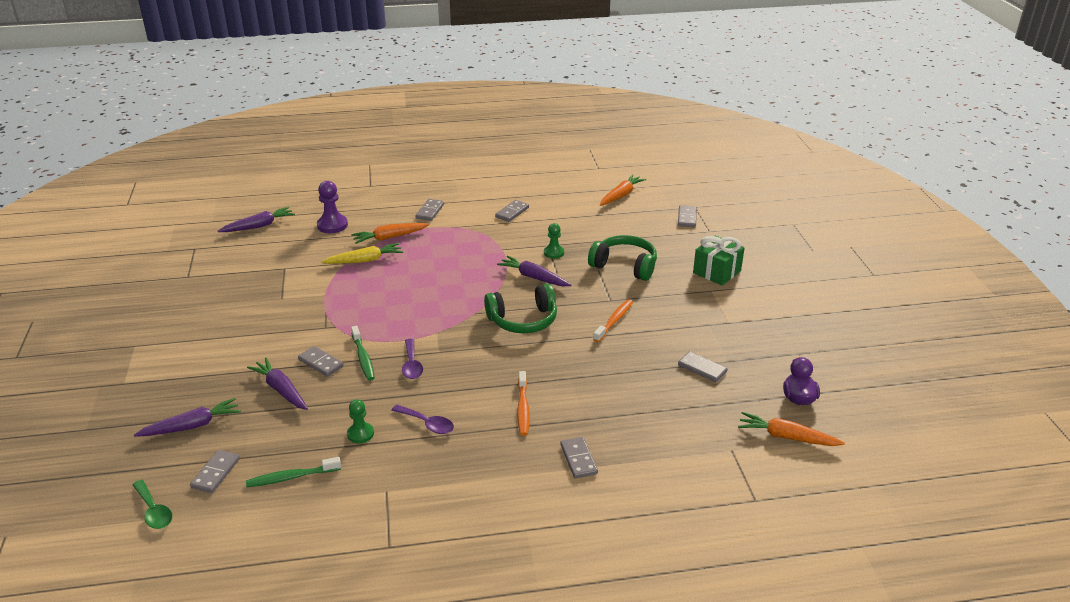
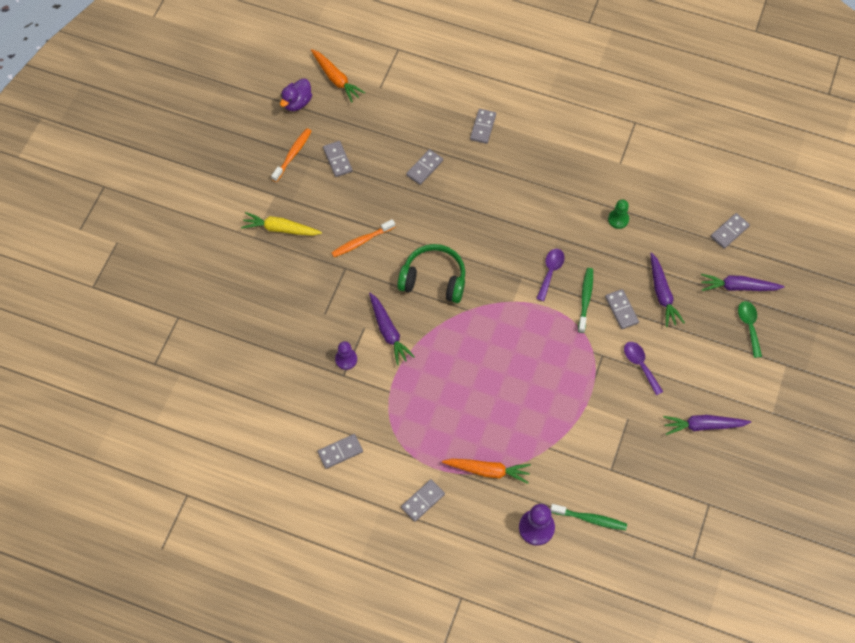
camera: 150 degrees left, 30 degrees up
green spoon [132,480,172,529] -> green spoon moved to [738,301,762,358]
purple carrot [218,207,295,232] -> purple carrot moved to [663,415,751,435]
green toothbrush [246,457,341,487] -> green toothbrush moved to [550,504,627,530]
yellow carrot [321,243,403,264] -> yellow carrot moved to [241,212,322,236]
purple spoon [391,405,454,434] -> purple spoon moved to [624,342,663,395]
orange toothbrush [517,371,530,436] -> orange toothbrush moved to [271,128,311,182]
green pawn [544,223,564,259] -> purple pawn [335,341,357,370]
green headphones [588,235,657,281] -> none
orange carrot [600,174,646,206] -> none
grey domino [678,205,697,227] -> grey domino moved to [406,149,443,185]
green gift [693,236,745,285] -> none

